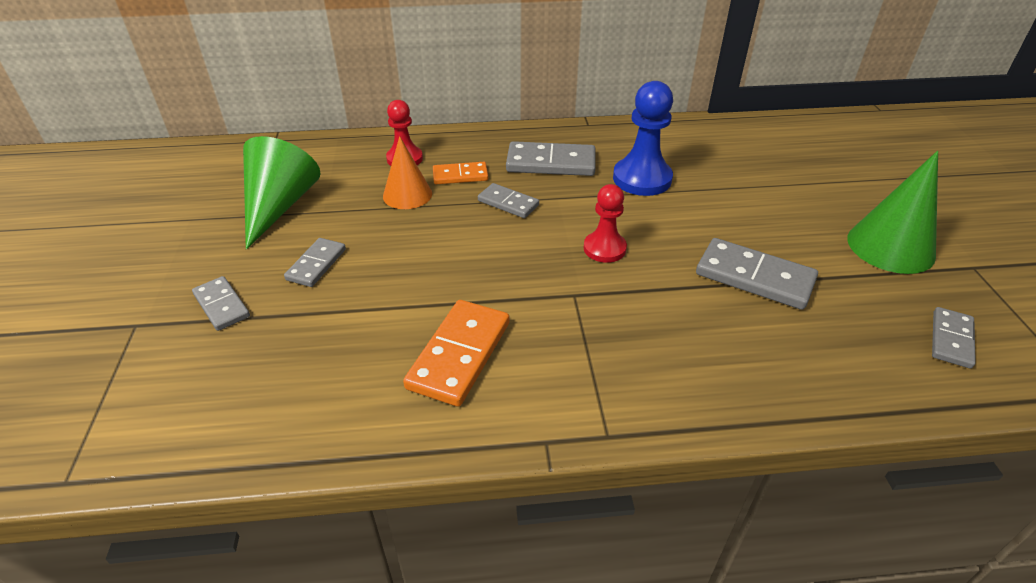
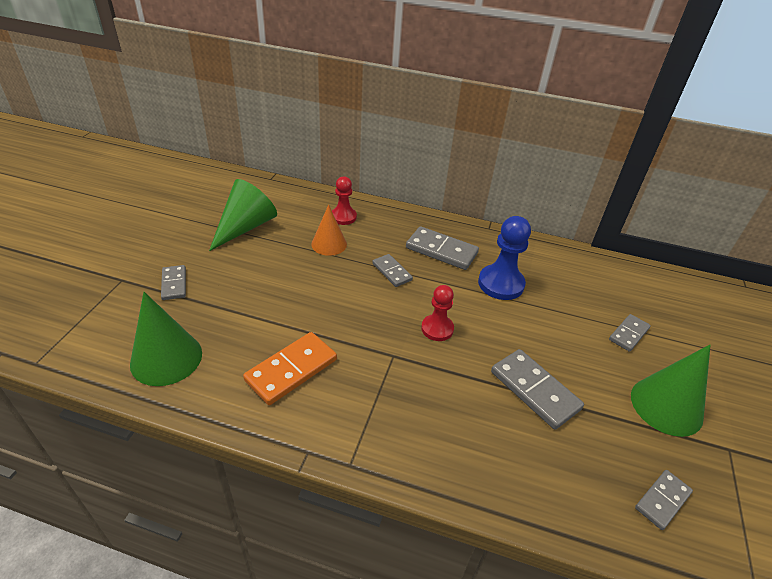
camera: 20 degrees right, 0 degrees up
grey domino [284,238,346,287] -> grey domino moved to [609,314,651,352]
orange domino [433,162,488,184] -> none
none -> green cone [130,292,202,386]

